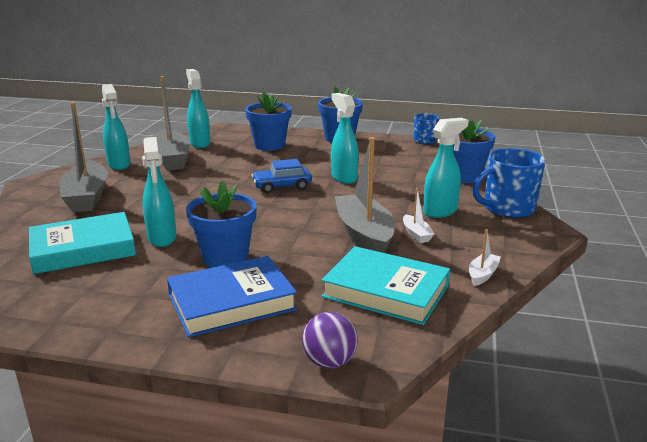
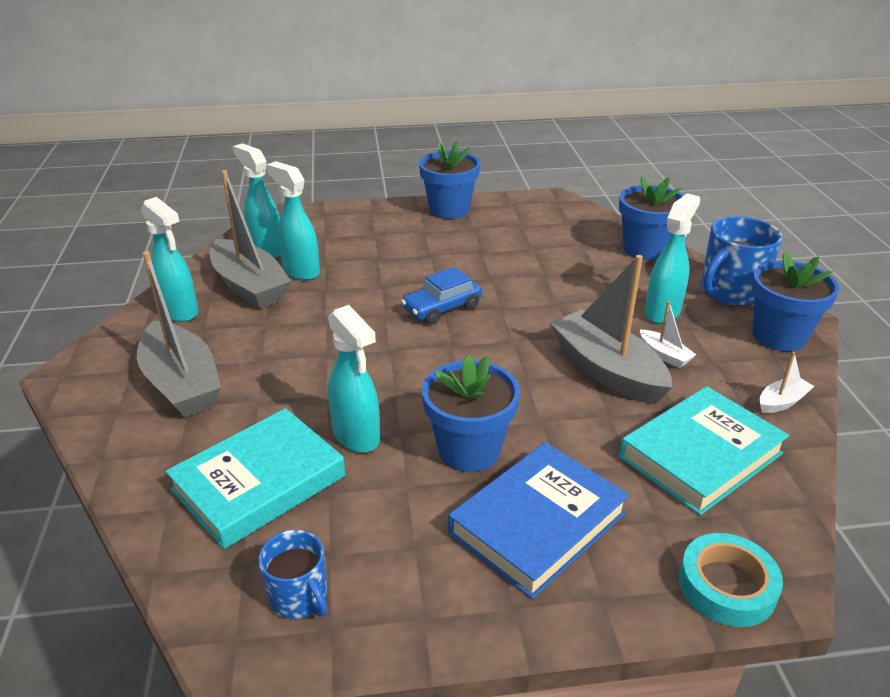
camera: 20 degrees left, 10 degrees up
blue flower pot [245,92,292,151] -> blue flower pot moved to [752,252,840,351]
purple ball [302,312,358,369] -> turquoise tape [679,533,783,627]
turquoise book [322,246,450,325] -> turquoise book turned 45 degrees counterclockwise [619,386,789,515]
turquoise spray bottle [331,93,359,184] -> turquoise spray bottle moved to [266,161,320,280]
blue mug [414,113,439,144] -> blue mug moved to [258,530,327,619]
white boat [469,229,501,286] -> white boat turned 45 degrees clockwise [760,351,814,413]

